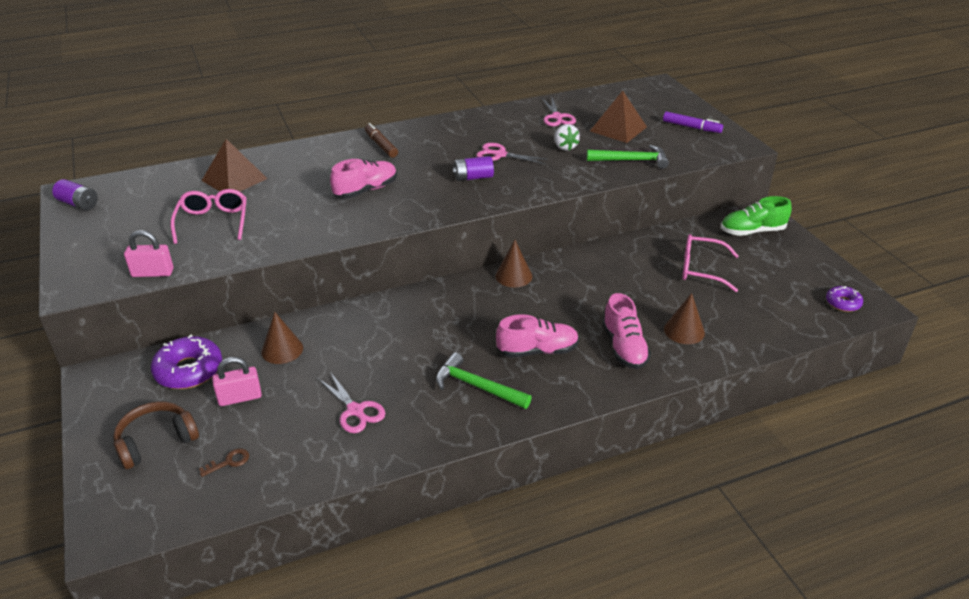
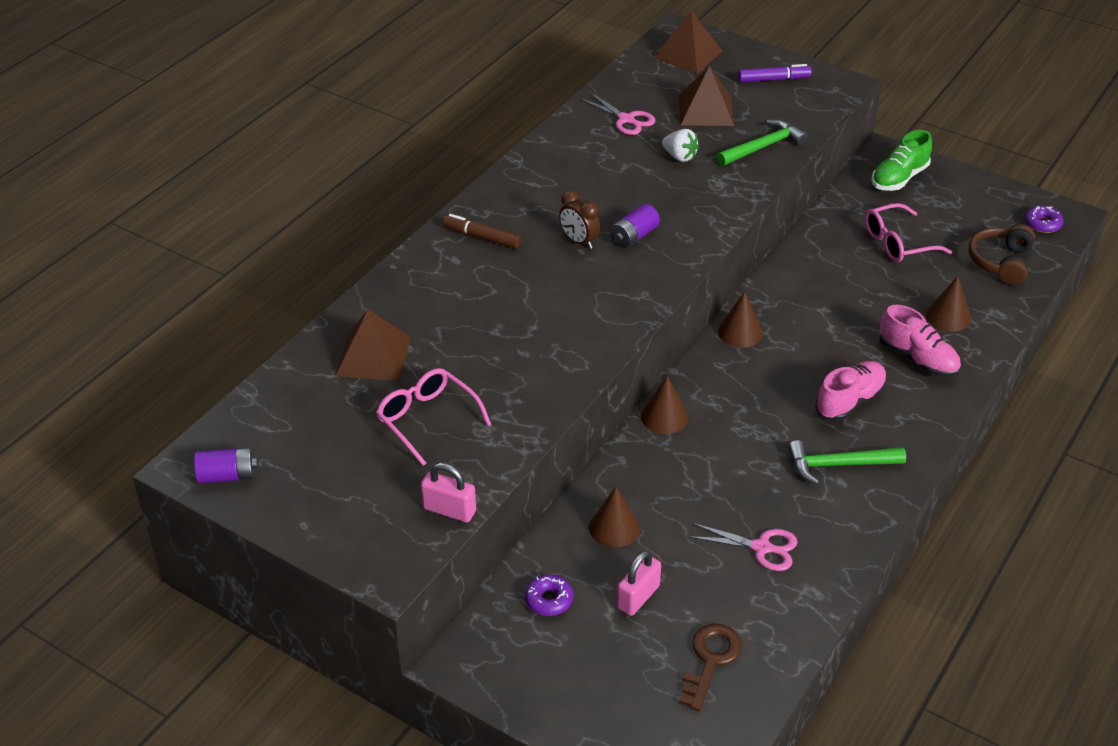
camera: 35 degrees left, 5 degrees up
brown headphones [113,401,199,469] -> brown headphones moved to [969,224,1035,285]
pink padlock [124,230,174,277] -> pink padlock turned 60 degrees clockwise [421,463,476,522]
purple donut [151,335,222,389] -> purple donut [525,575,573,616], size x0.57
brown key [199,448,249,477] -> brown key [679,624,742,711], size x1.84
pink shoe [330,159,397,199] -> none
pink scissors [476,143,548,164] -> none
none -> brown clock [559,190,600,249]
none -> brown cone [641,376,688,434]
none -> brown pyramid [654,11,722,73]

